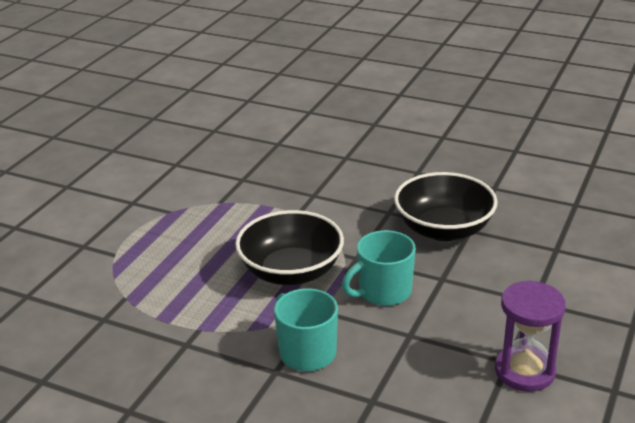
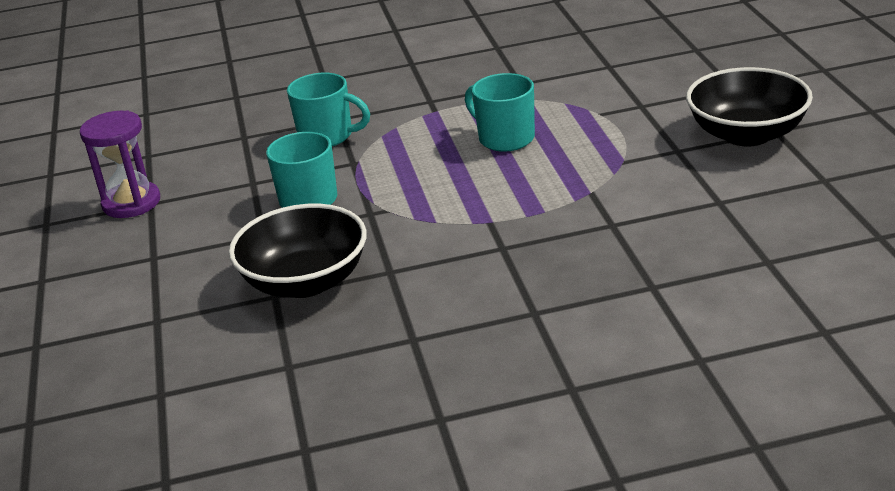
camera: 145 degrees right, 0 degrees up
black bowl [235,210,344,285] -> black bowl moved to [686,67,813,146]
none -> turquoise mug [465,73,535,152]

